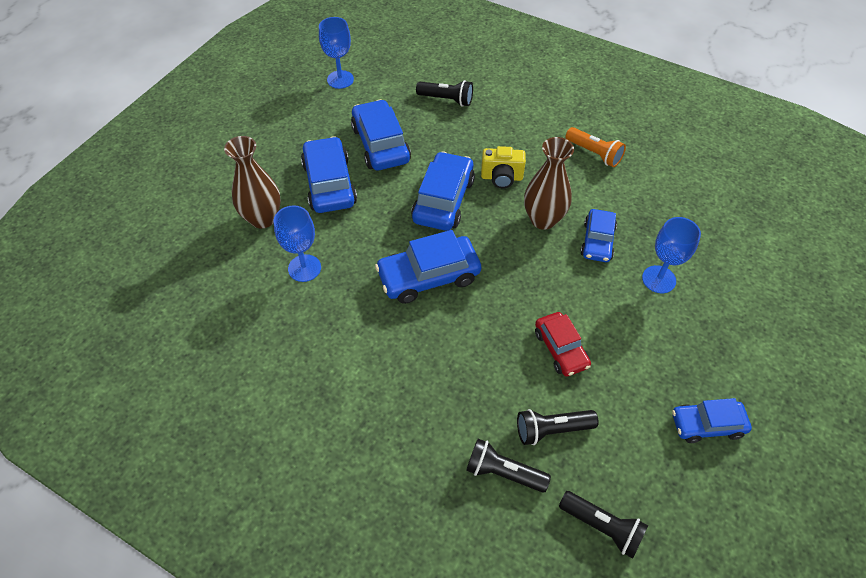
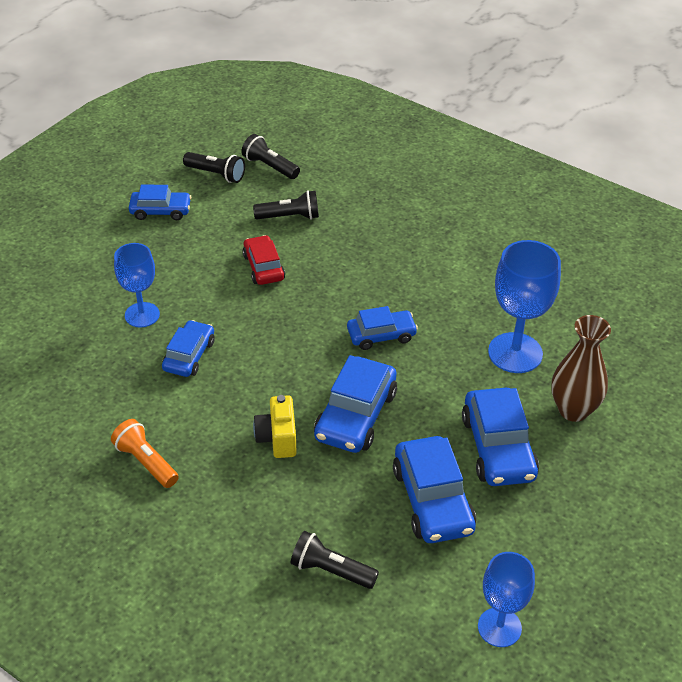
camera: 175 degrees left, 10 degrees down
blue goblet [274,205,321,282] -> blue goblet [488,240,561,373], size x1.52
blue car [375,230,481,304] -> blue car [347,306,418,350], size x0.64
black flashlight [466,439,551,493] -> black flashlight moved to [183,152,245,183]
yellow camera [481,146,526,188] -> yellow camera turned 105 degrees counterclockwise [253,395,297,458]
brown vase [524,137,574,230] -> none

